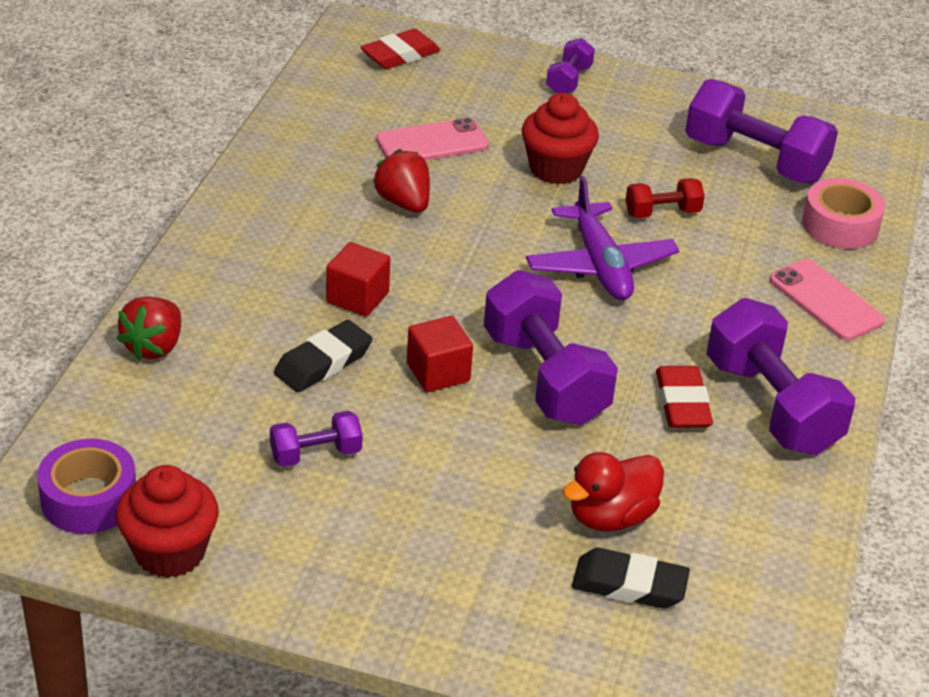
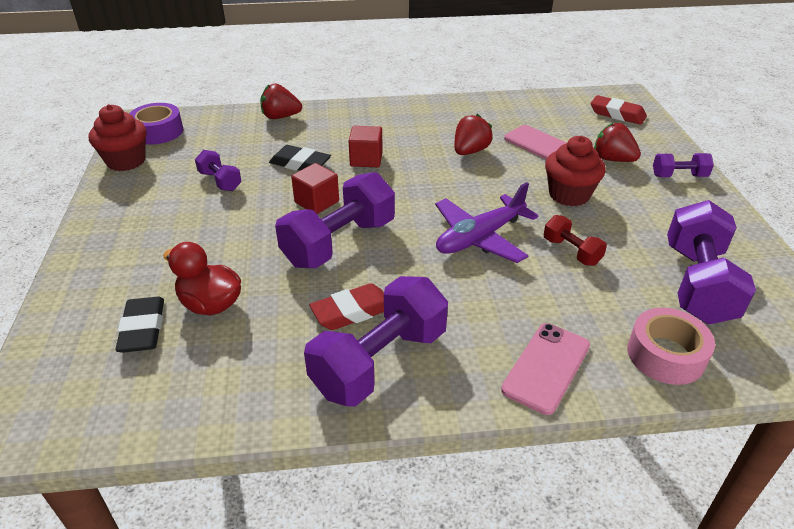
camera: 70 degrees right, 0 degrees up
none -> red strawberry [594,122,641,162]

